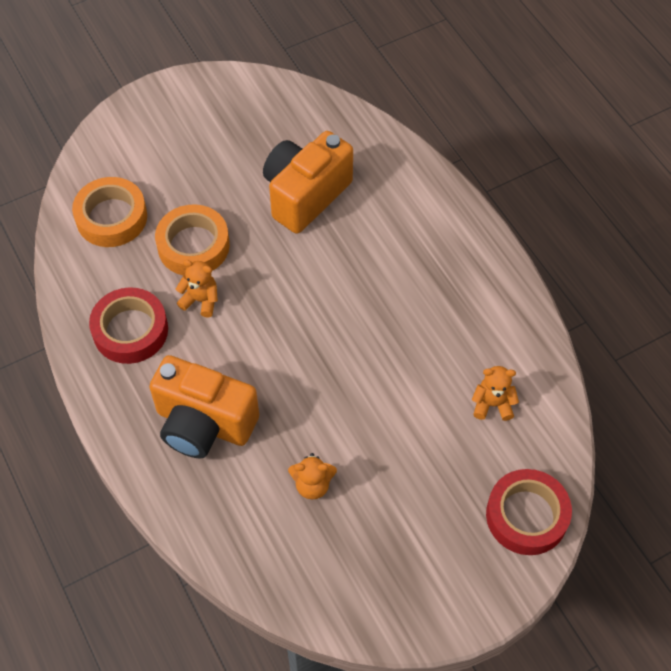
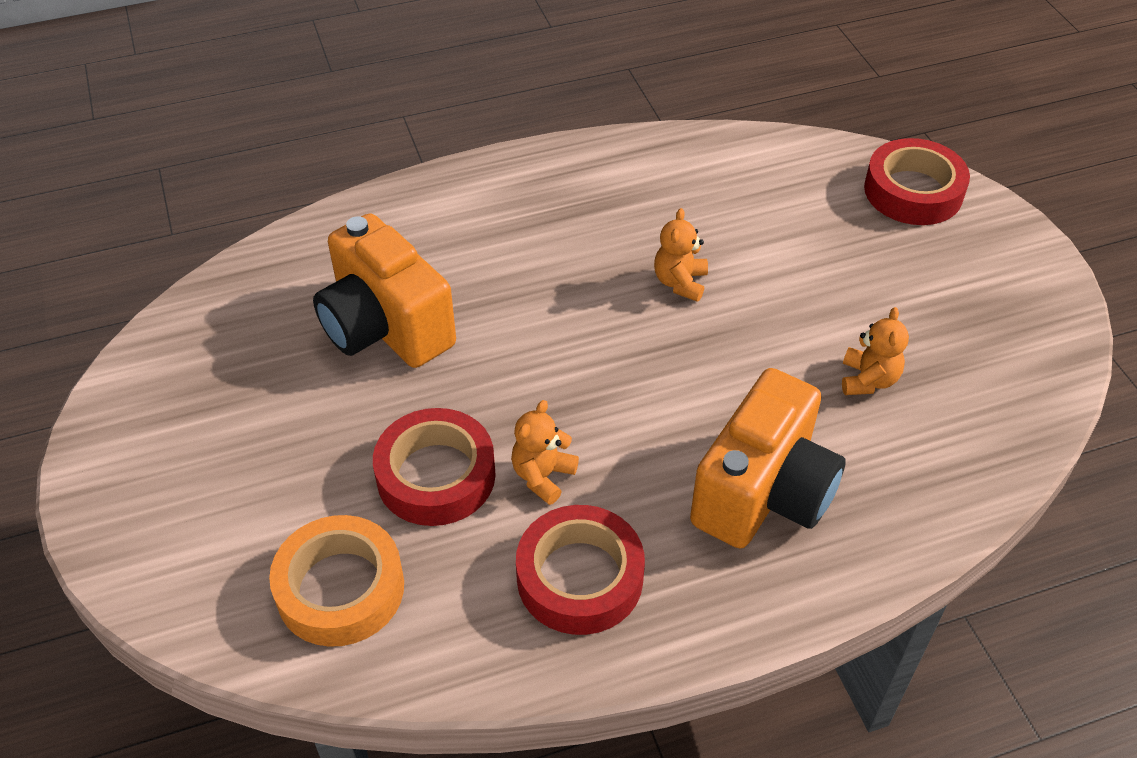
camera: 80 degrees left, 10 degrees down
orange tape [155,204,230,276] -> red tape [373,408,496,526]
orange teddy bear [472,366,519,421] -> orange teddy bear moved to [654,208,708,302]

